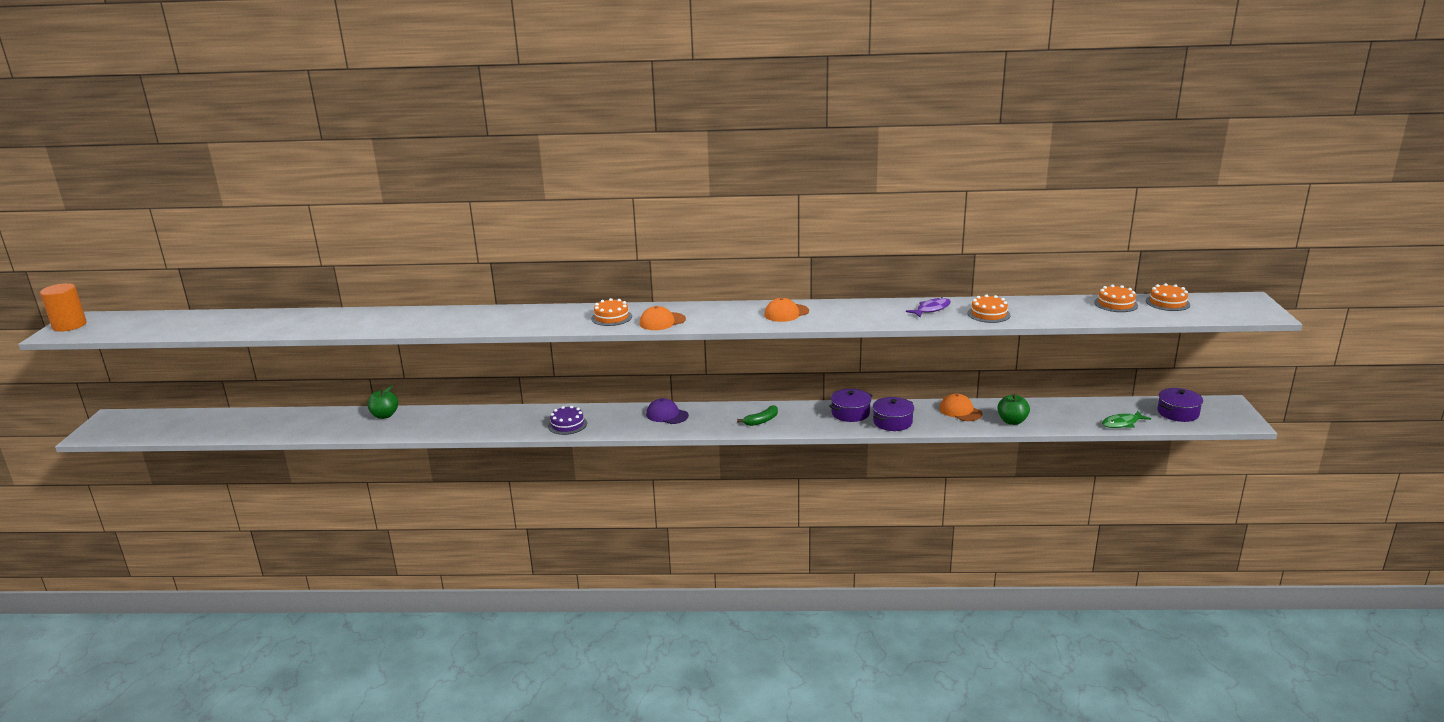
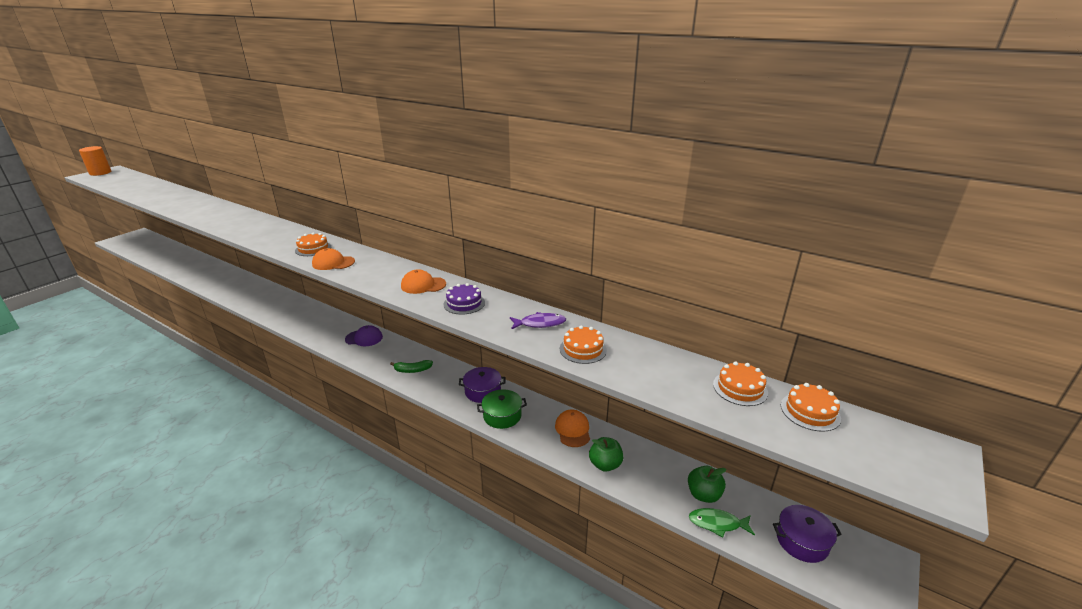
camera: 30 degrees right, 5 degrees up
green apple [367,385,398,419] -> green apple moved to [688,466,727,503]
purple cake [548,406,587,435] -> purple cake moved to [444,283,485,315]
purple cap [646,398,689,424] -> purple cap turned 120 degrees clockwise [345,325,383,346]
purple pot [873,397,914,431] -> green pot [477,389,527,429]

